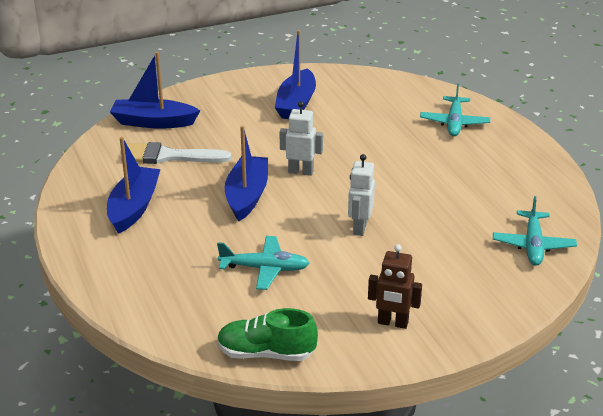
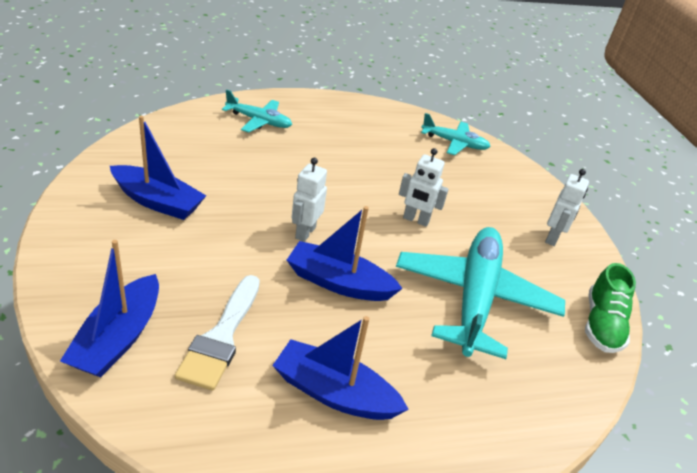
camera: 85 degrees left, 5 degrees up
turquoise plane [217,236,309,290] -> turquoise plane [396,227,565,359], size x1.89
brown robot [368,244,422,329] -> white robot [545,169,589,246]

